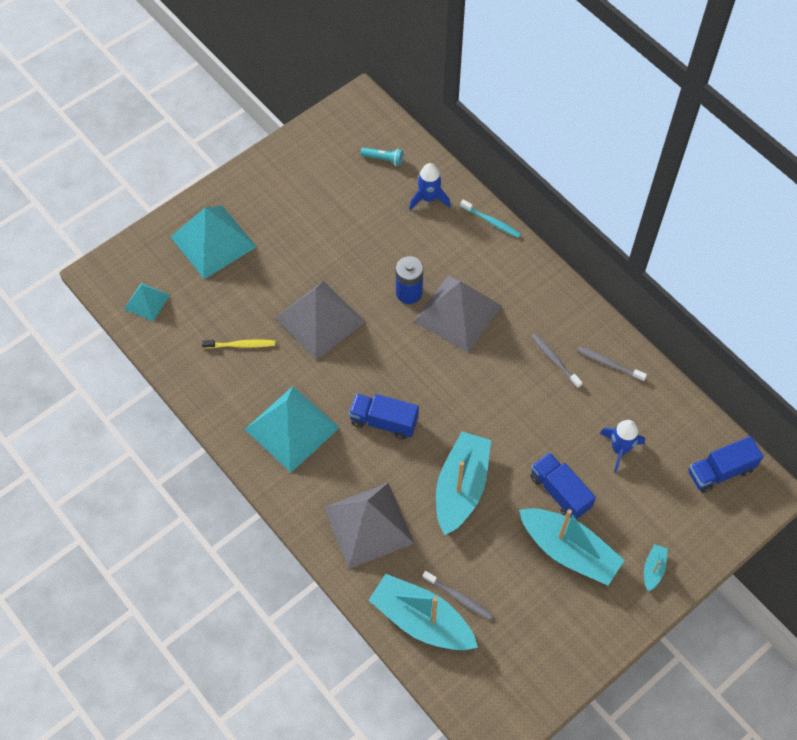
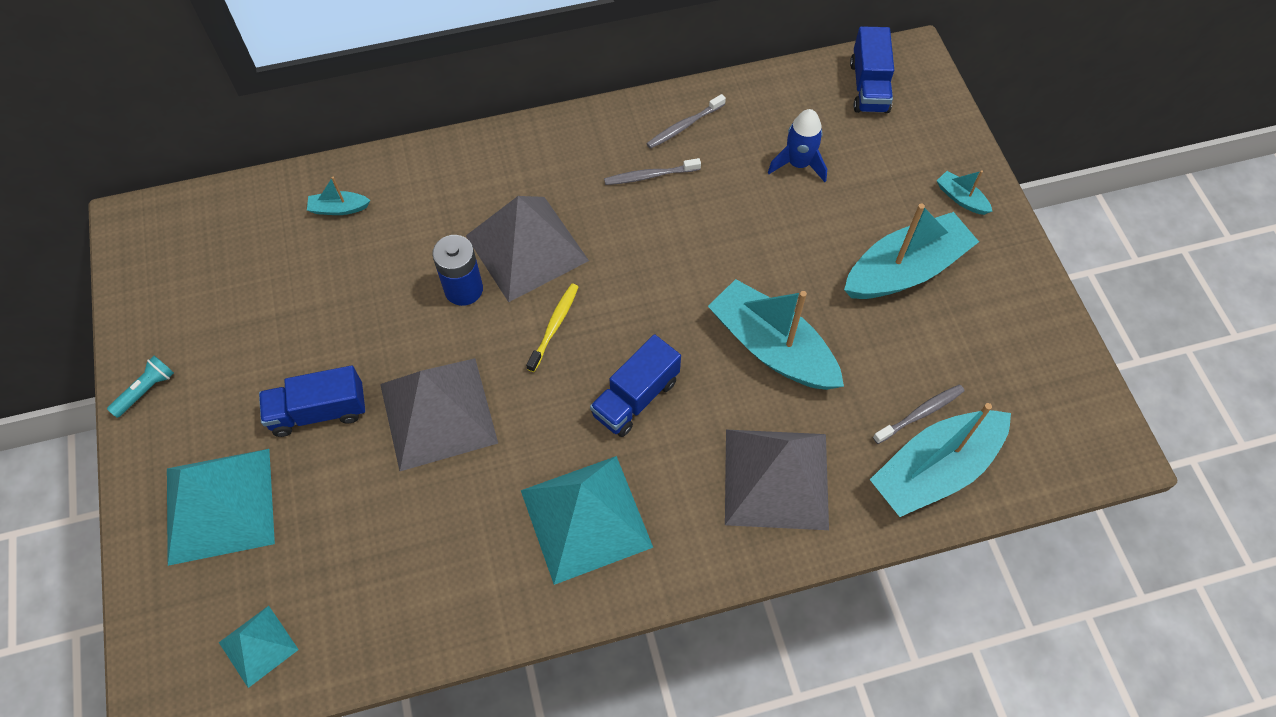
camera: 65 degrees left, 0 degrees up
yellow toothbrush [202,339,275,349] -> yellow toothbrush moved to [526,284,578,372]
turquoise flashlight [361,147,404,166] -> turquoise flashlight moved to [107,356,174,418]
blue rocket [409,163,450,210] -> turquoise boat [307,177,371,215]
turquoise toothbrush [460,200,521,238] -> none
blue truck [530,452,596,520] -> blue truck moved to [259,366,365,437]

